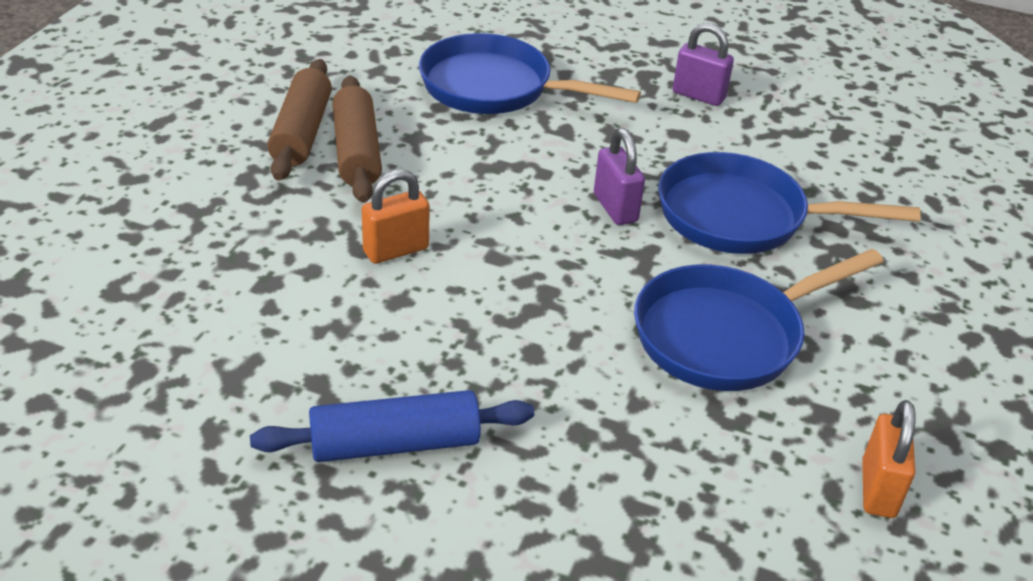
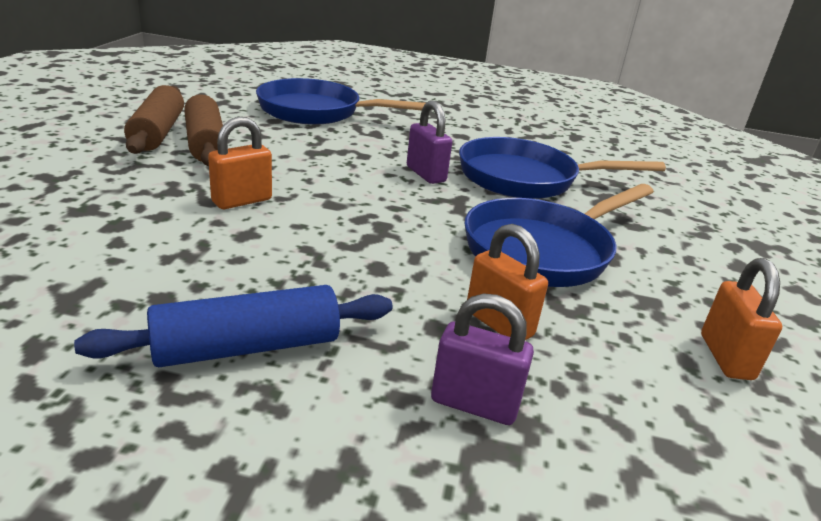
camera: 10 degrees left, 10 degrees down
purple padlock [673,23,734,106] -> purple padlock moved to [431,293,534,425]
none -> orange padlock [467,224,548,340]

